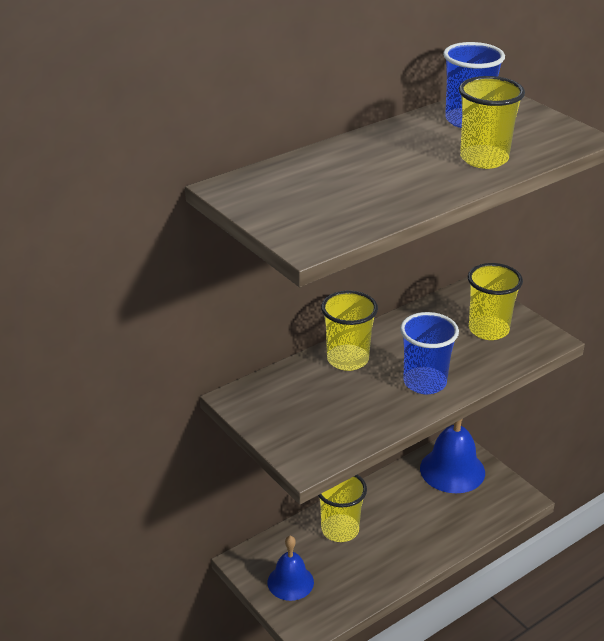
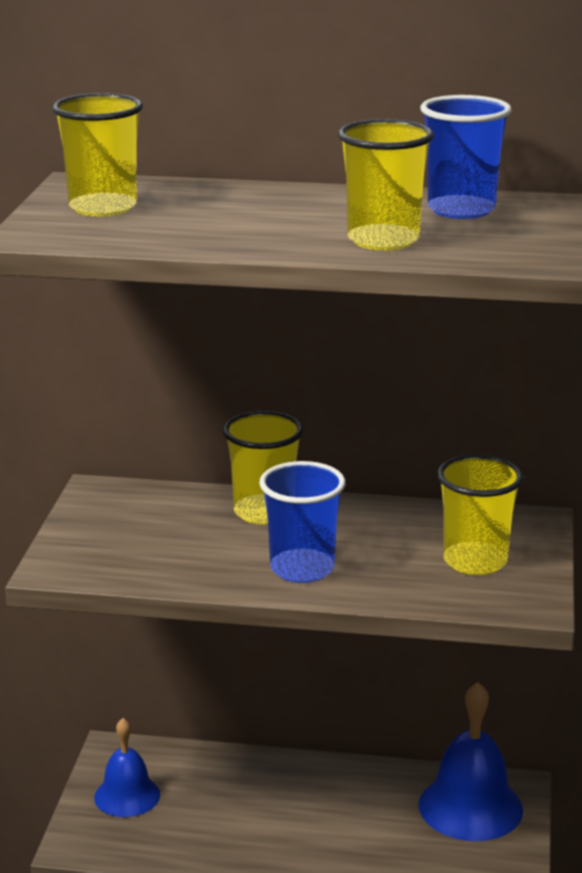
camera: 45 degrees right, 10 degrees down
yellow cup [318,475,367,542] -> yellow cup moved to [52,93,143,217]

